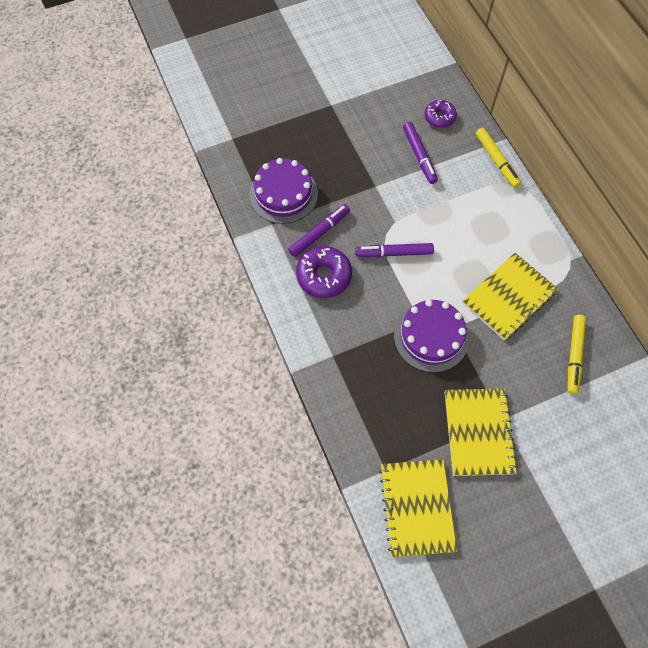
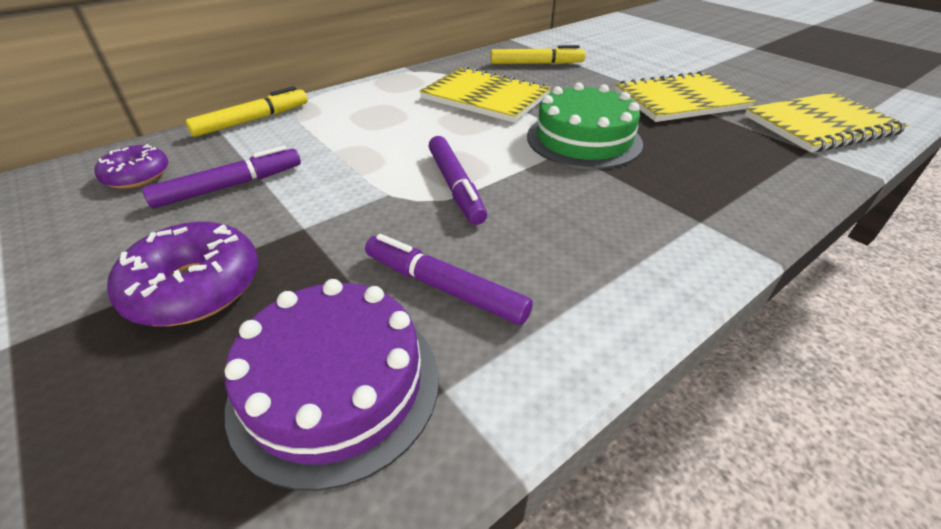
camera: 105 degrees left, 25 degrees down
purple donut [296,246,352,298] -> purple donut moved to [107,222,258,326]
purple cake [394,300,469,372] -> green cake [527,82,643,169]

